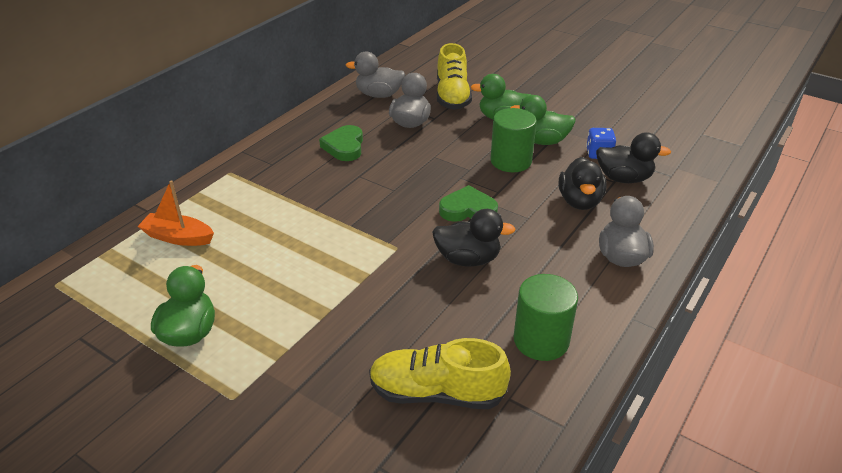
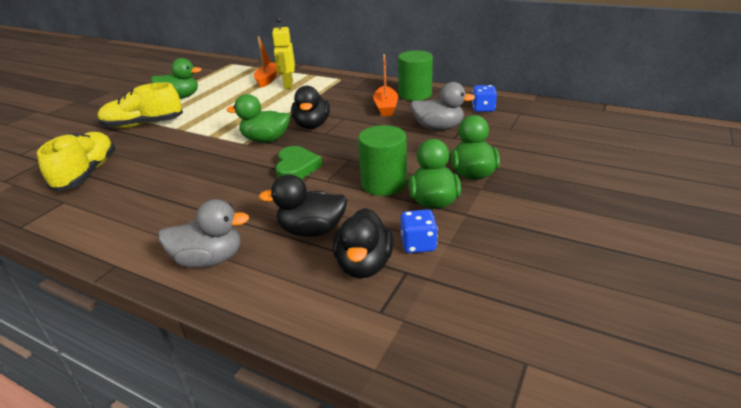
camera: 85 degrees right, 5 degrees down
green heart [319,125,363,161] -> orange boat [373,54,398,116]
grey duck [346,52,405,98] -> blue dice [472,85,497,112]
black duck [432,209,516,266] -> black duck moved to [291,86,330,129]
yellow shoe [437,43,472,110] -> yellow shoe moved to [98,82,183,128]
green cylinder [514,274,578,361] -> green cylinder moved to [398,50,433,101]
none -> green duck [227,94,290,143]
none -> yellow robot [272,17,295,89]

